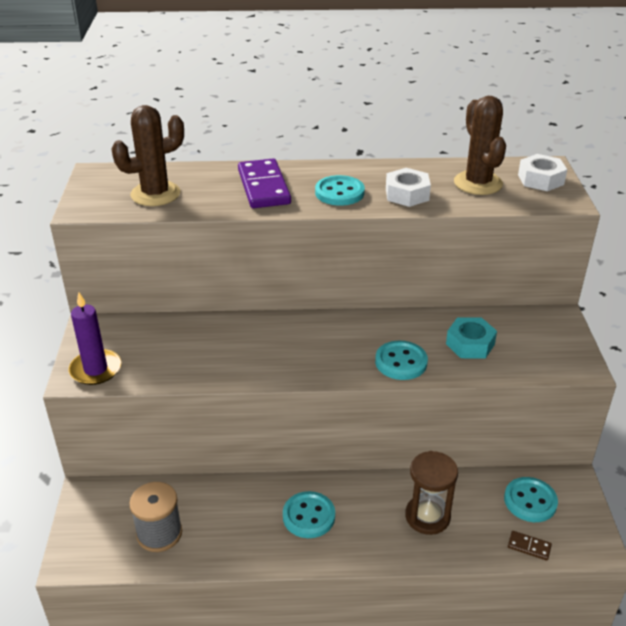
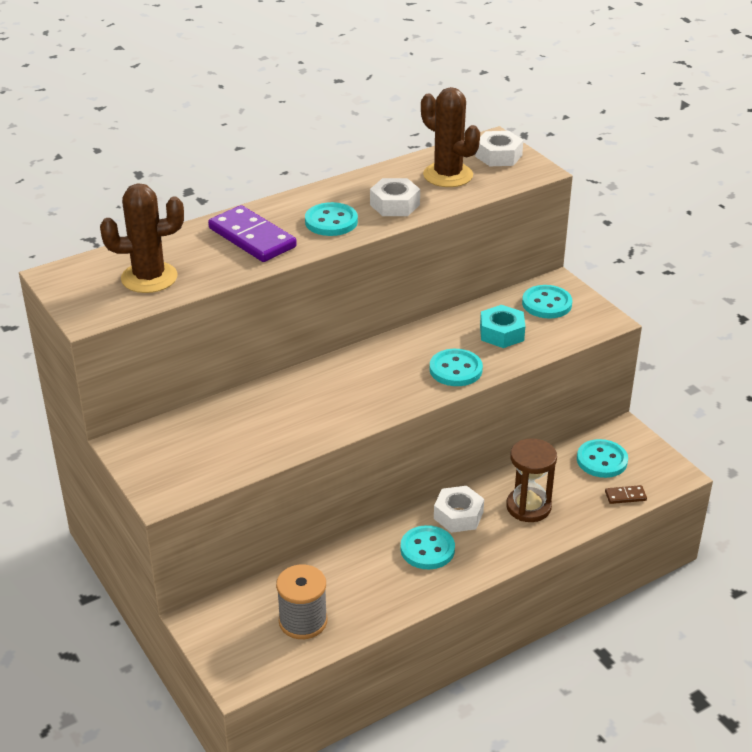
camera: 30 degrees left, 0 degrees up
purple candle [68,292,121,385] -> none
brown cactus [111,105,184,206] -> brown cactus turned 45 degrees clockwise [100,183,184,293]
none -> white nut [434,486,484,533]
none -> turquoise button [522,285,572,319]

